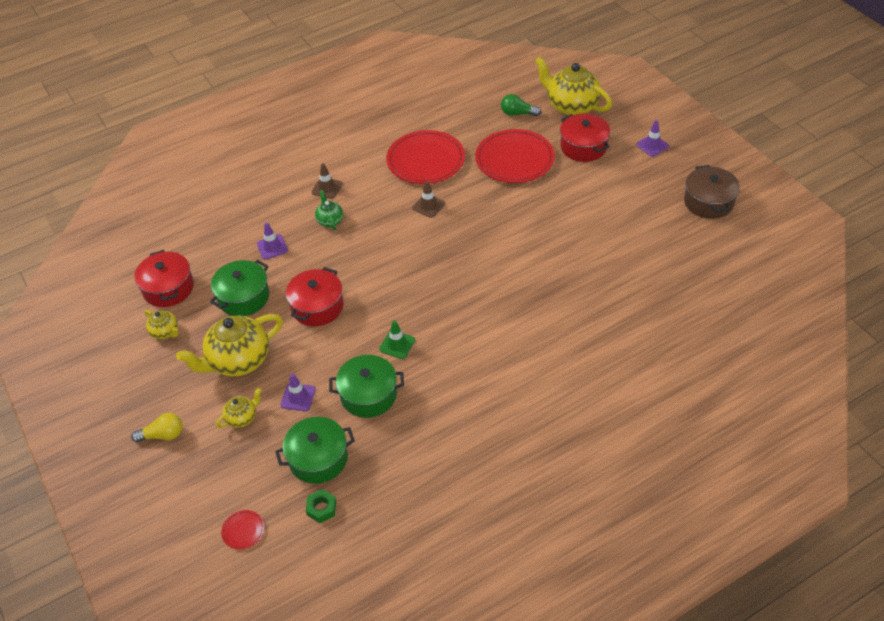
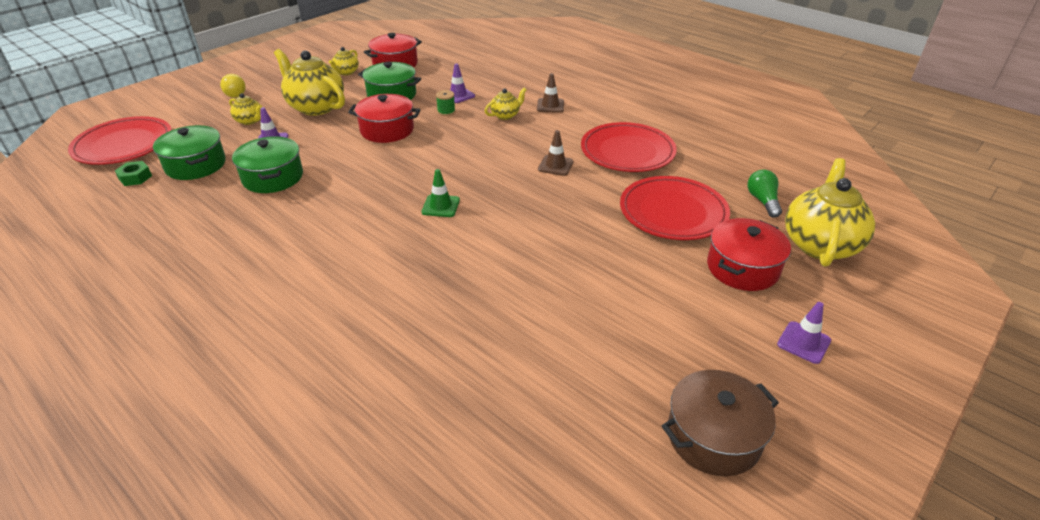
camera: 70 degrees right, 10 degrees down
red plate [221,510,264,549] -> red plate [68,116,172,165], size x2.43
green teapot [315,190,343,230] -> yellow teapot [484,88,527,120]
green traffic cone [379,320,415,359] -> green traffic cone moved to [421,169,460,217]
none -> green spool [436,90,455,116]

